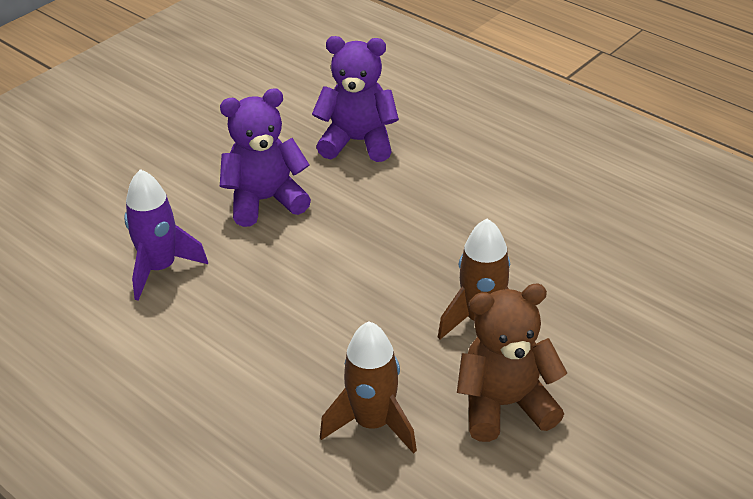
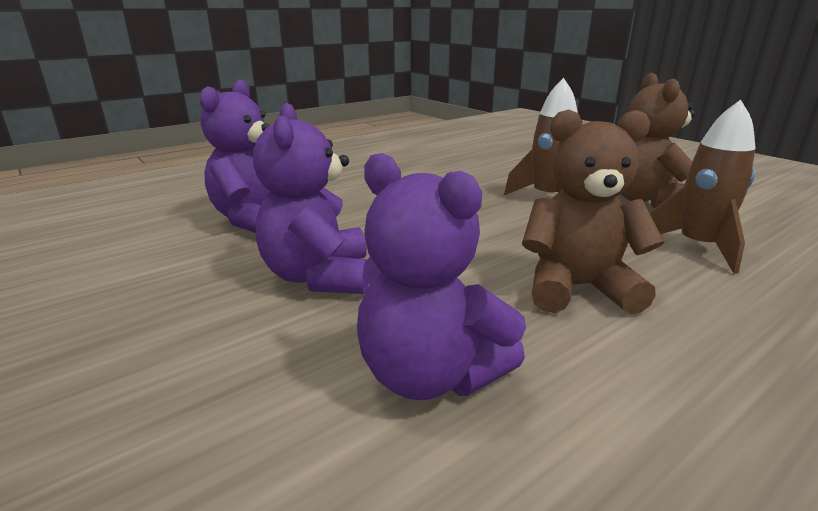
camera: 80 degrees left, 15 degrees down
purple rocket [124,169,208,301] -> purple teddy bear [357,153,526,400]
none -> brown teddy bear [522,109,665,314]

